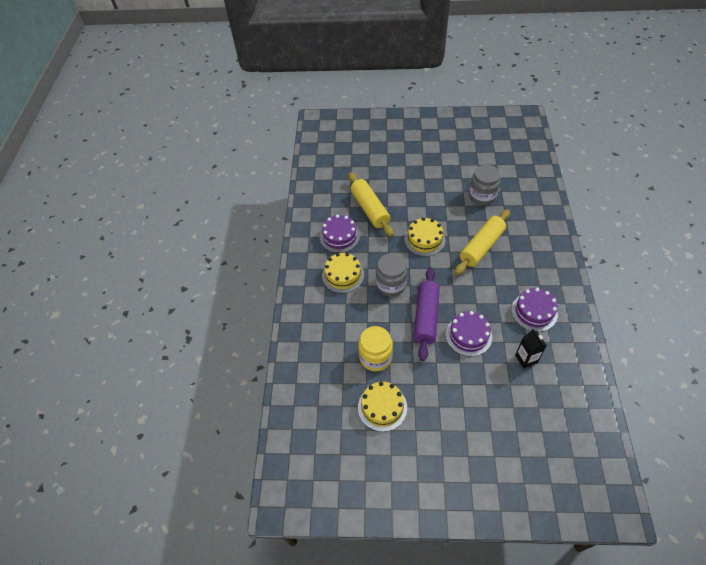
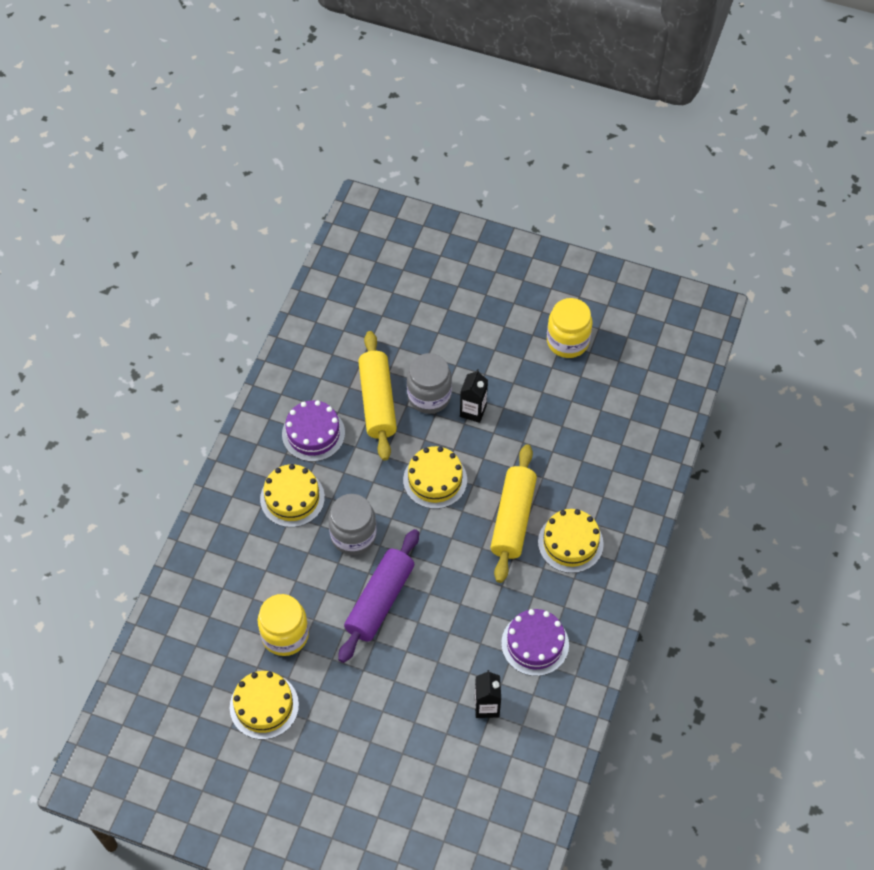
camera: 15 degrees right, 5 degrees up
purple cake [446,311,492,356] -> none
yellow rolling pin [455,209,510,275] -> yellow rolling pin turned 45 degrees counterclockwise [490,444,537,583]
grey jar [469,165,500,205] -> grey jar moved to [407,353,452,414]
none -> black carton [460,369,488,423]
none -> yellow cake [538,509,604,573]
none -> yellow jar [547,298,593,358]

